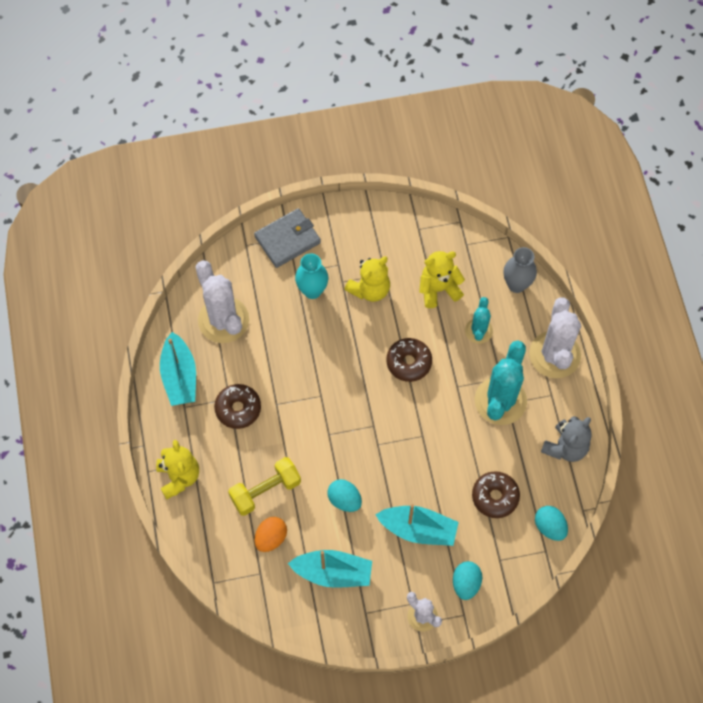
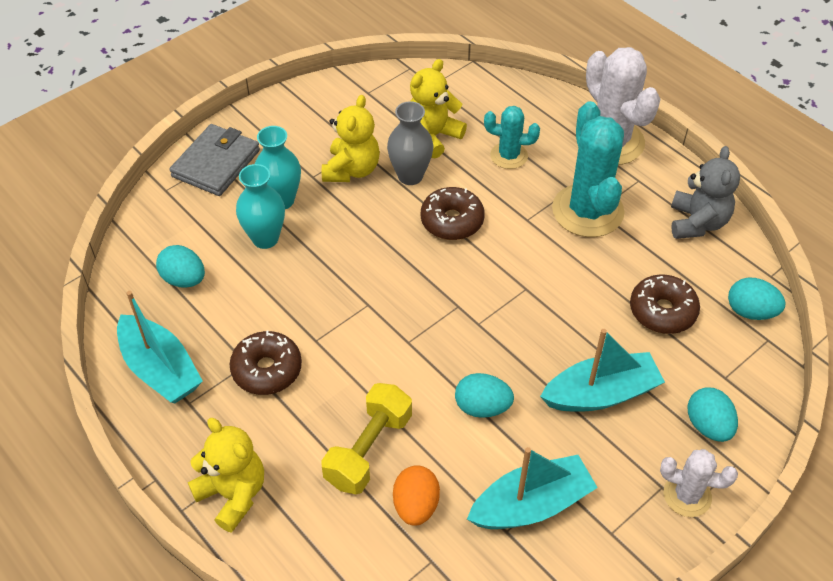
camera: 30 degrees left, 15 degrees down
white cactus [196,260,249,343] -> turquoise egg [156,245,205,288]
turquoise cactus [465,297,493,344] -> turquoise cactus turned 60 degrees counterclockwise [484,106,540,169]
grey vase [503,247,537,293] -> grey vase moved to [387,101,433,185]
none -> turquoise vase [236,164,285,249]

